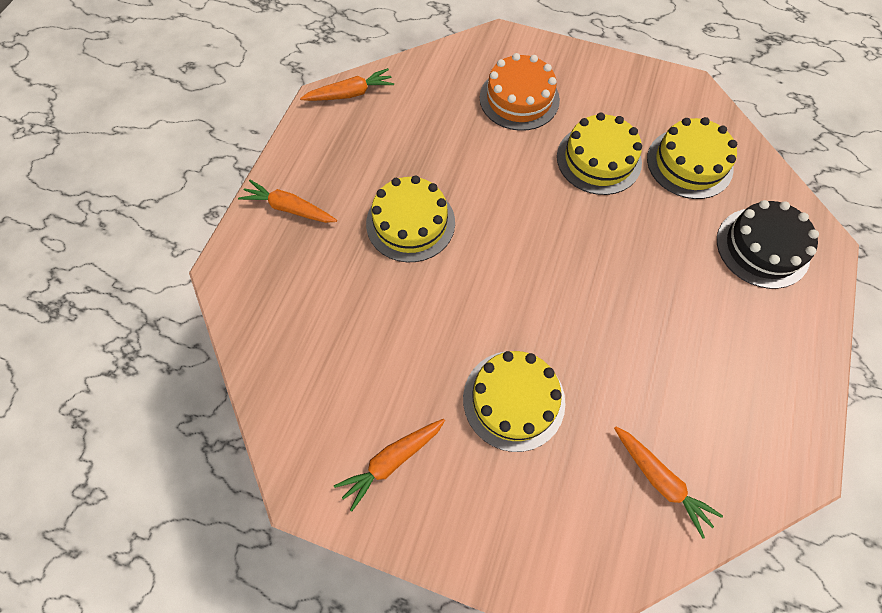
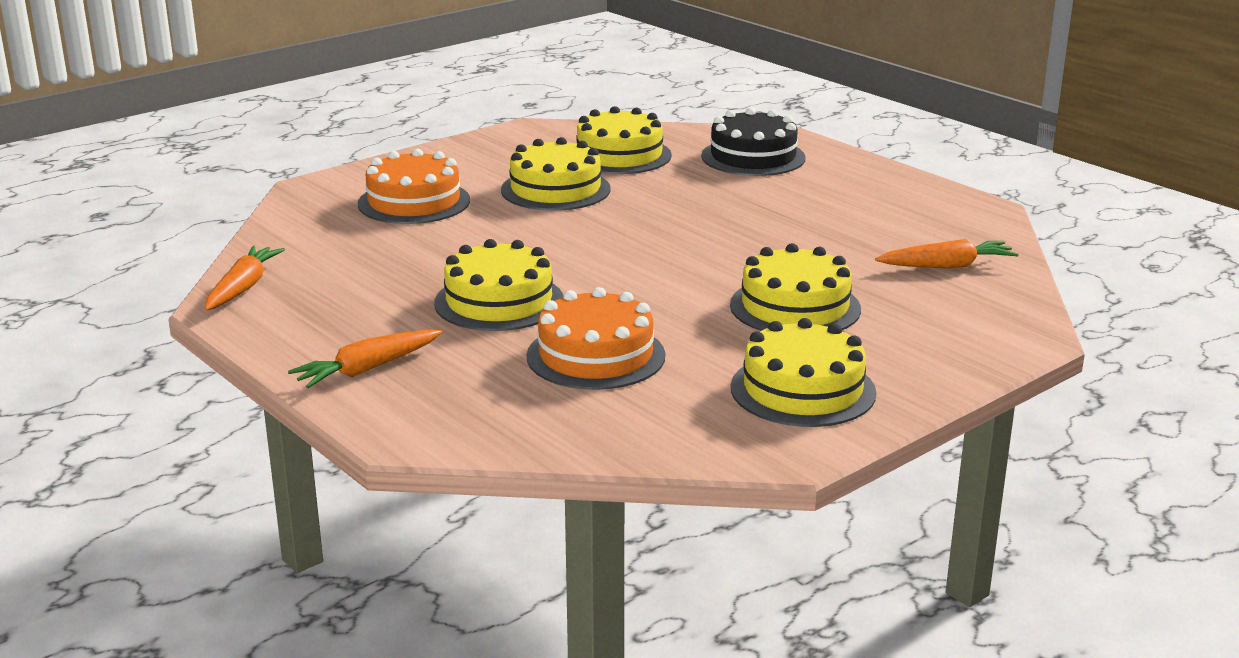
camera: 60 degrees left, 40 degrees down
orange carrot [334,419,445,512] -> yellow cake [731,318,877,427]
none -> orange cake [526,287,665,390]

